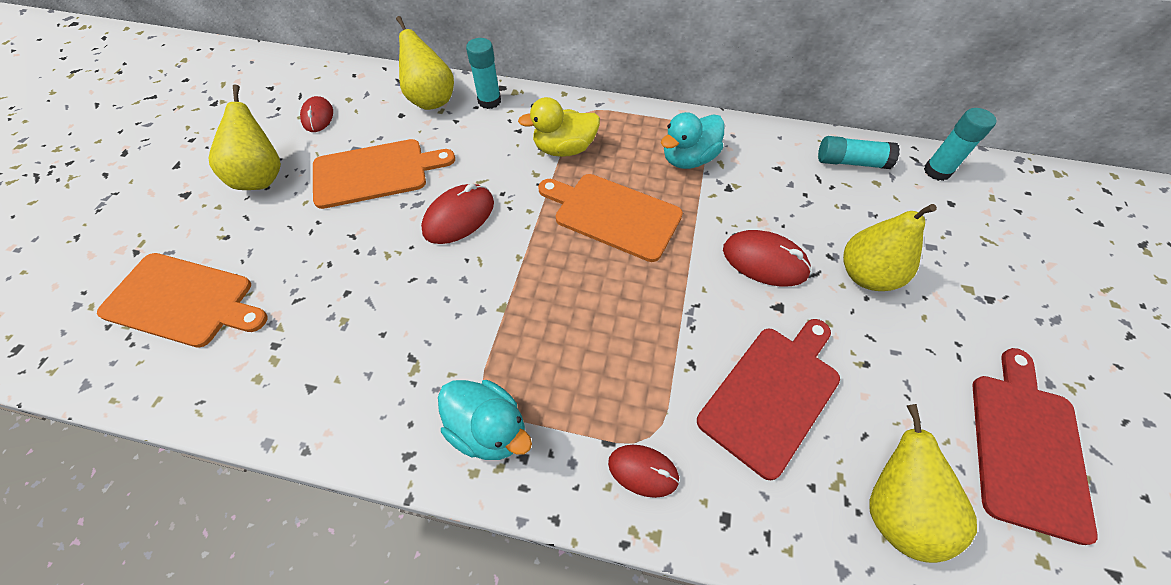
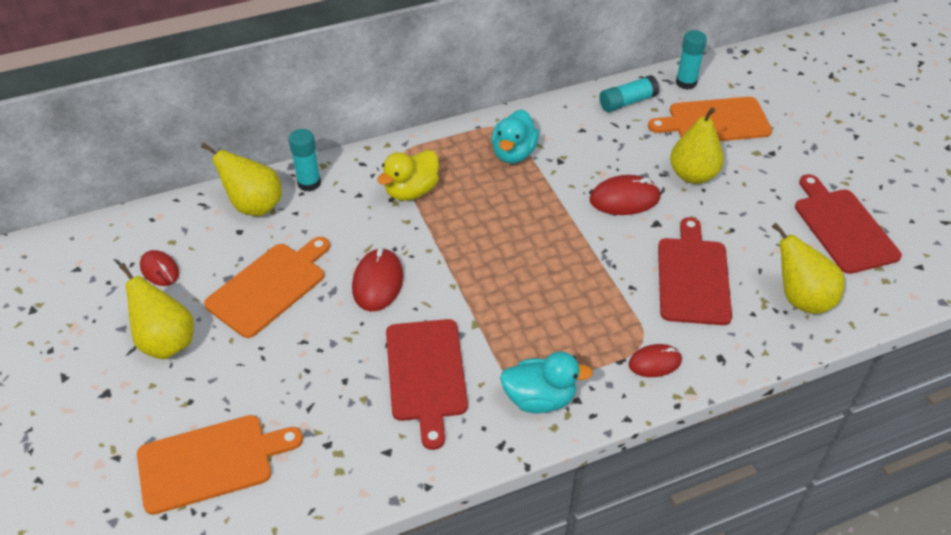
camera: 35 degrees left, 10 degrees down
orange cutting board [538,174,683,262] -> orange cutting board moved to [648,97,772,141]
none -> red cutting board [386,319,468,450]

